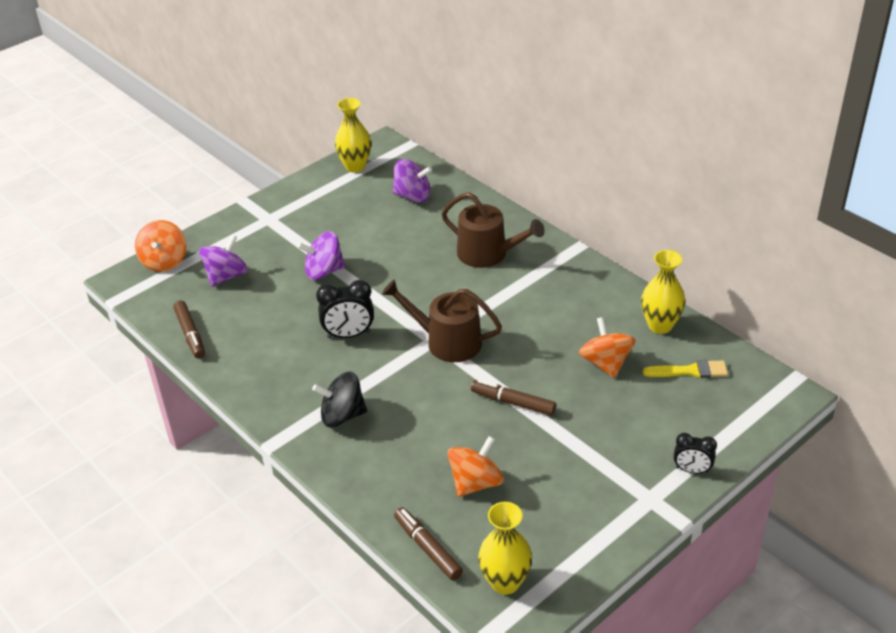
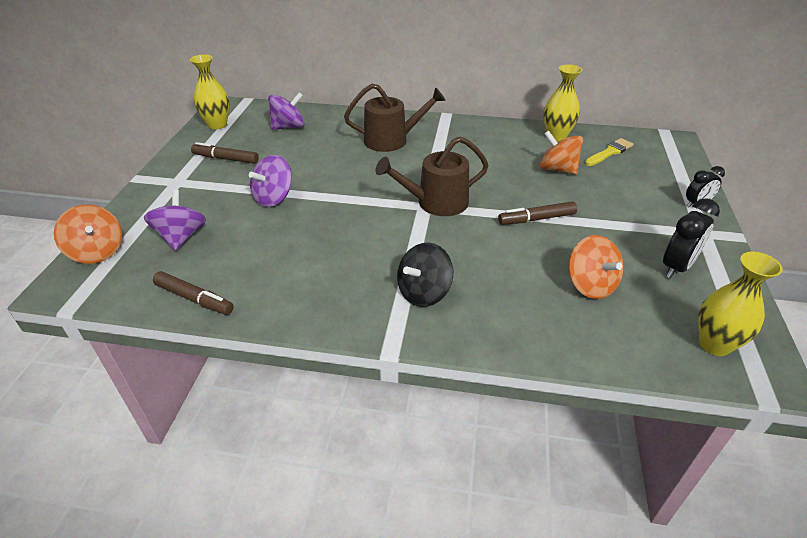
camera: 40 degrees left, 0 degrees up
black clock [316,280,374,338] -> black clock moved to [663,198,720,278]
brown marker [394,507,463,580] -> brown marker moved to [191,142,259,164]
orange spinning top [448,436,504,497] -> orange spinning top turned 150 degrees clockwise [569,235,623,299]

